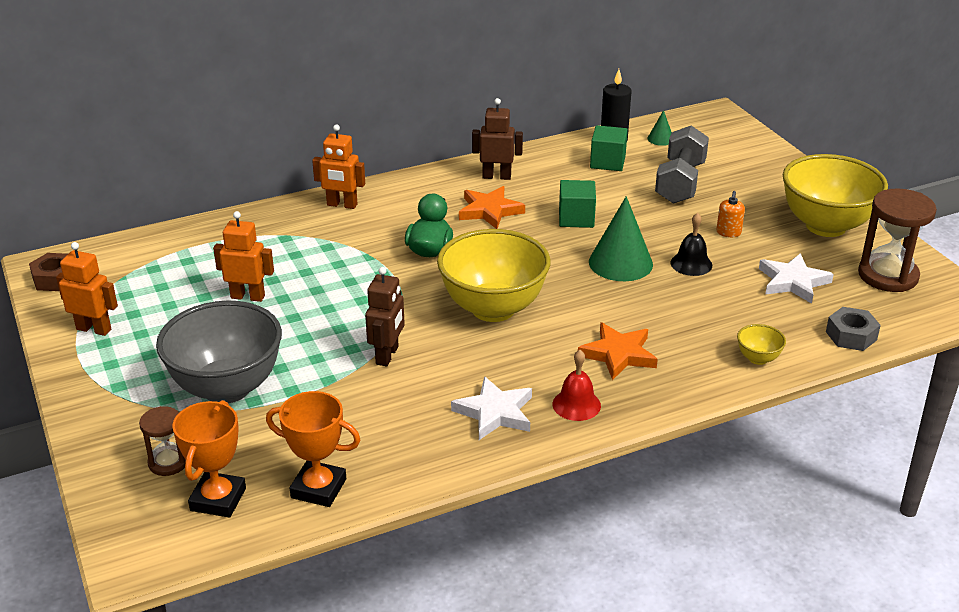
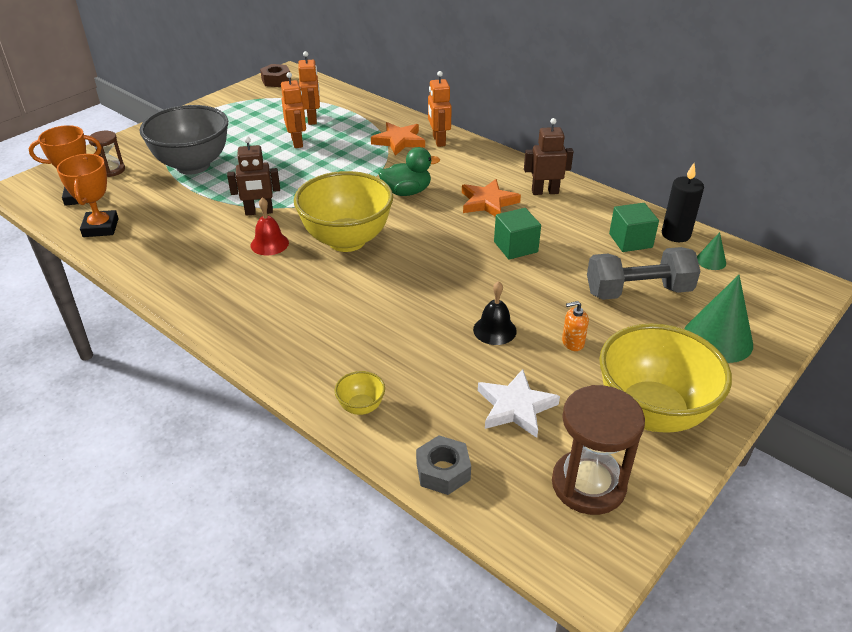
camera: 65 degrees right, 5 degrees up
orange robot [56,242,118,336] -> orange robot moved to [298,51,320,125]
white star [451,376,532,440] -> none
brown robot [472,98,523,180] -> brown robot turned 75 degrees counterclockwise [524,118,574,195]
red bell [552,350,601,421] -> red bell moved to [251,197,289,255]
orange star [578,322,658,380] -> orange star moved to [371,122,425,156]
green cone [589,196,653,281] -> green cone moved to [684,275,753,363]

